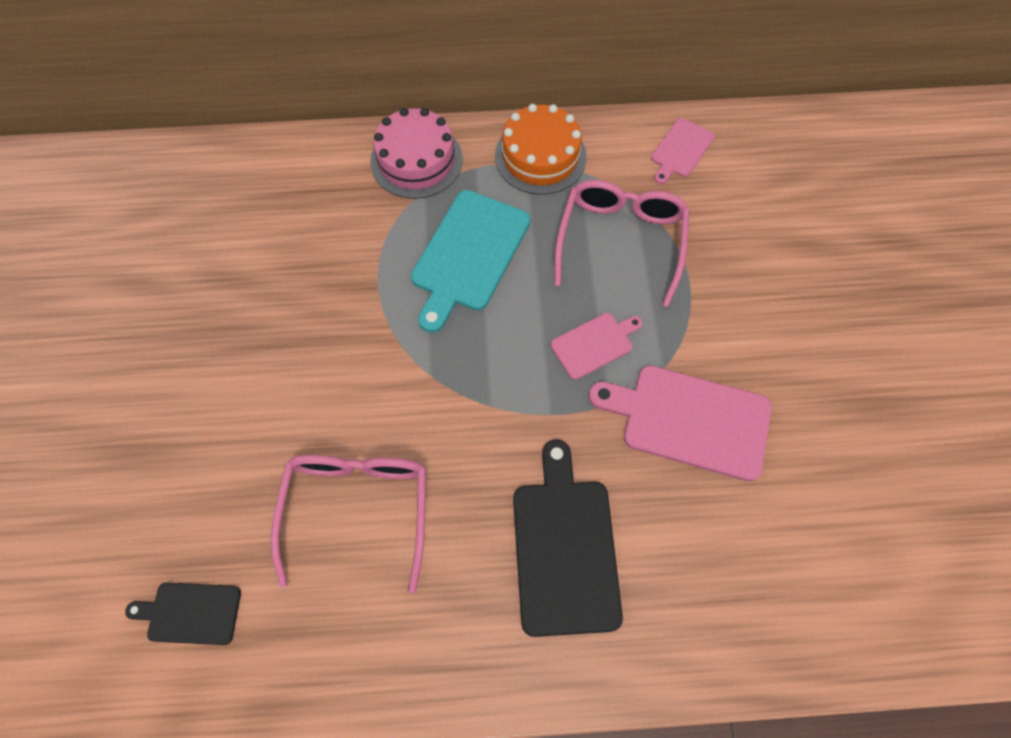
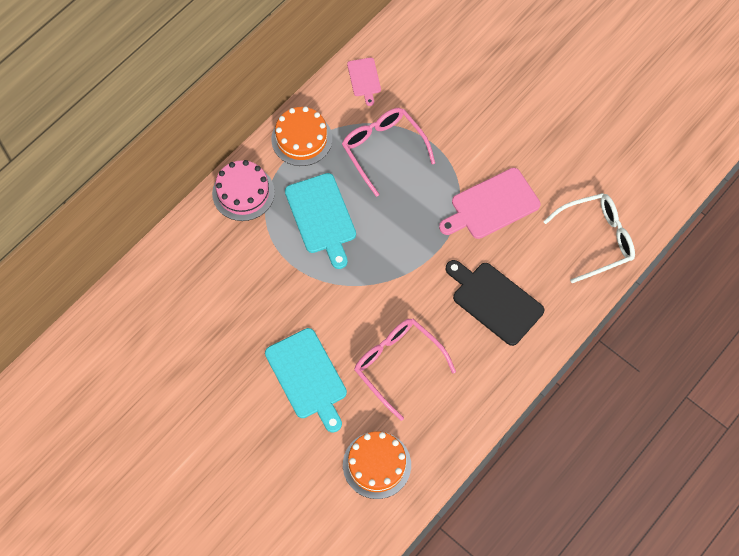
camera: 45 degrees left, 0 degrees up
black cutting board [125,582,241,645] -> orange cake [343,432,411,499]
pink cutting board [551,313,643,380] -> none
none -> turquoise cutting board [265,328,347,433]
none -> white glasses [543,193,635,283]

